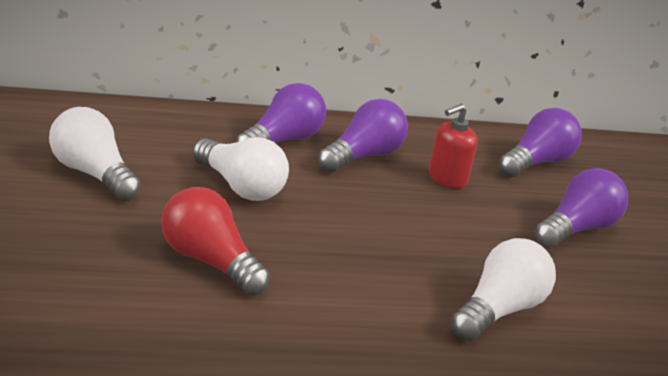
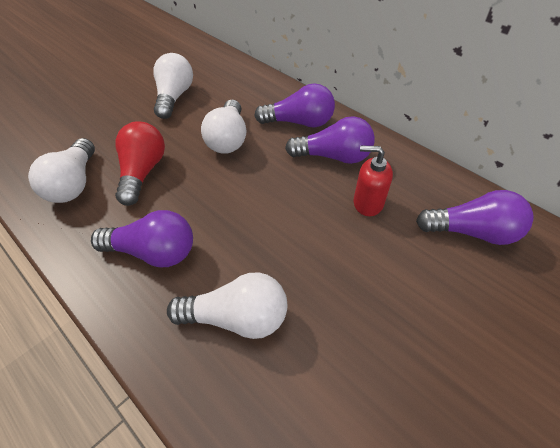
camera: 55 degrees right, 20 degrees up
purple light bulb [535,168,628,248] -> purple light bulb moved to [91,210,193,267]
none -> white light bulb [28,138,95,203]

